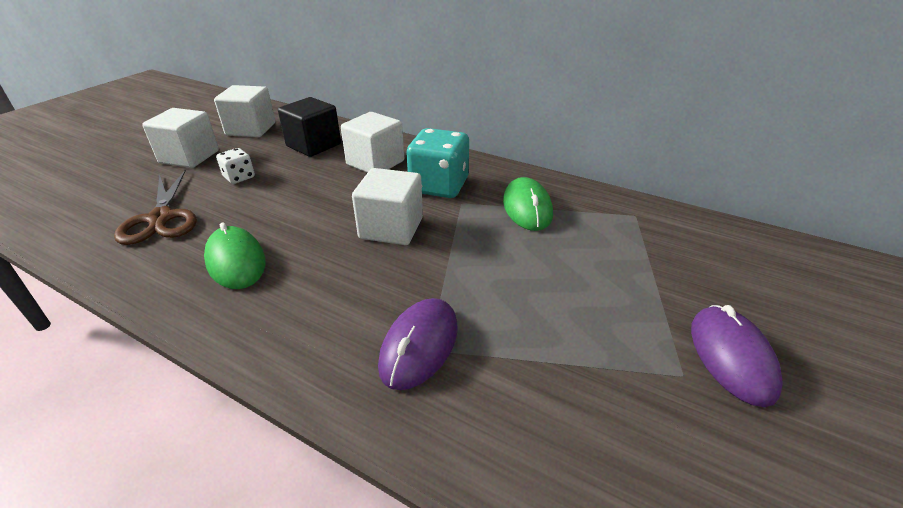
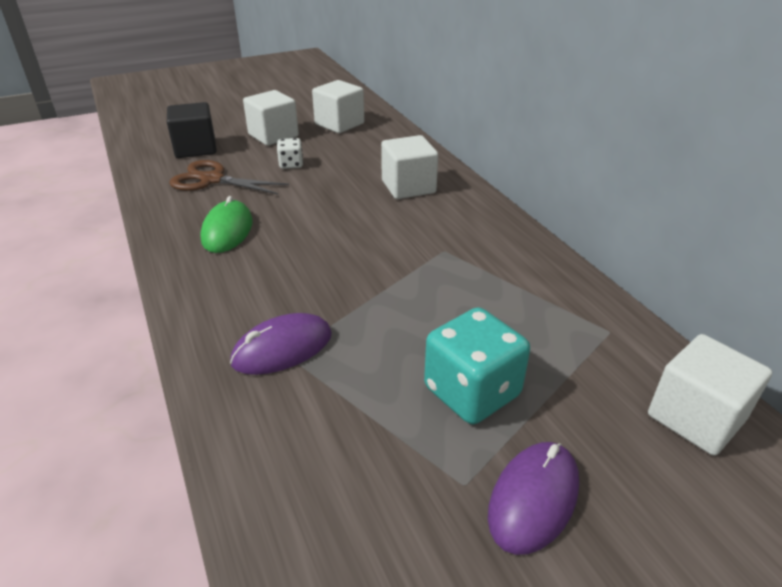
camera: 35 degrees right, 0 degrees up
brown scissors [114,170,197,245] -> brown scissors turned 90 degrees clockwise [169,160,289,194]
black cube [278,97,341,157] -> black cube moved to [167,102,217,158]
white cube [352,168,423,245] -> white cube moved to [648,334,772,456]
turquoise dice [406,128,469,198] -> turquoise dice moved to [424,307,530,424]
green mouse [503,177,553,231] -> none

